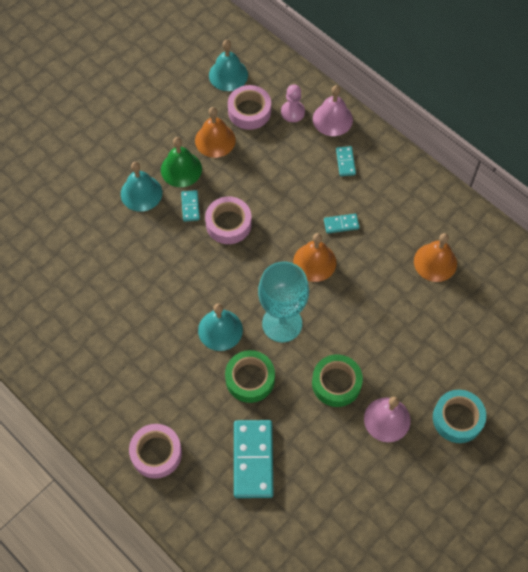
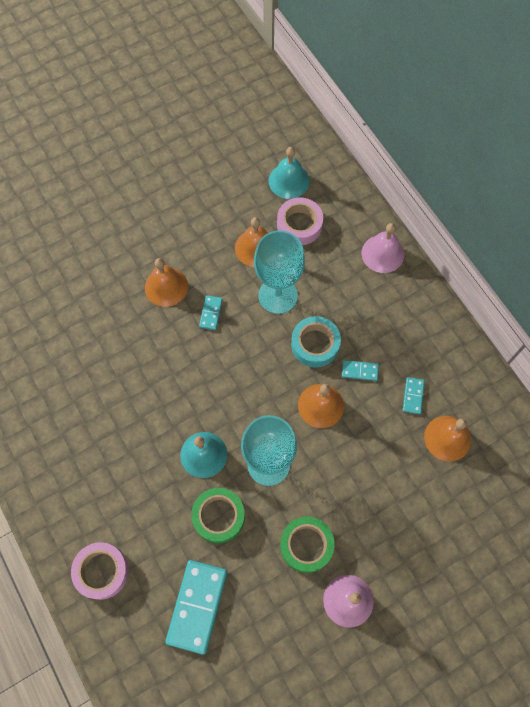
camera: 15 degrees right, 5 degrees up
turquoise bell [121,162,162,212] -> orange bell [145,258,188,307]
green bell [161,137,202,187] -> none
pink tape [205,197,252,244] -> none
pink pawn [281,84,305,122] -> none
turquoise domino [336,146,356,176] -> turquoise domino moved to [403,377,425,414]
turquoise tape [433,390,486,443] -> turquoise tape moved to [291,316,341,367]
none -> turquoise goblet [254,230,305,314]

